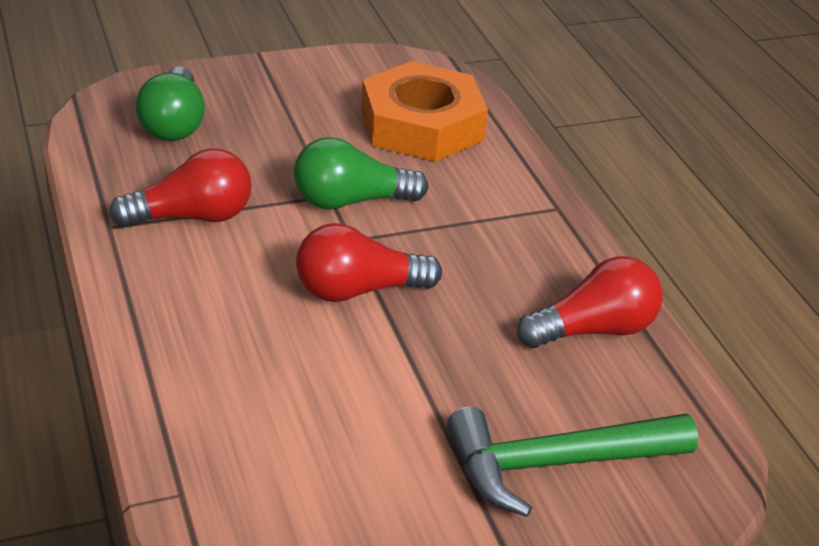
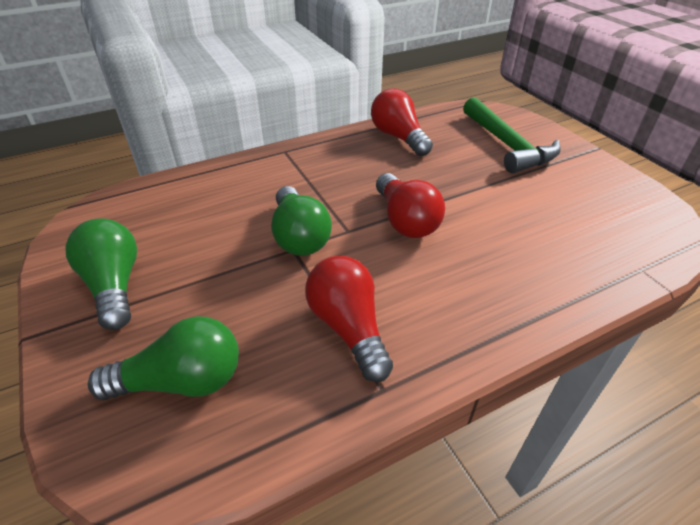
camera: 95 degrees left, 5 degrees up
orange nut [361,61,488,162] -> none
none -> green light bulb [65,218,137,330]

